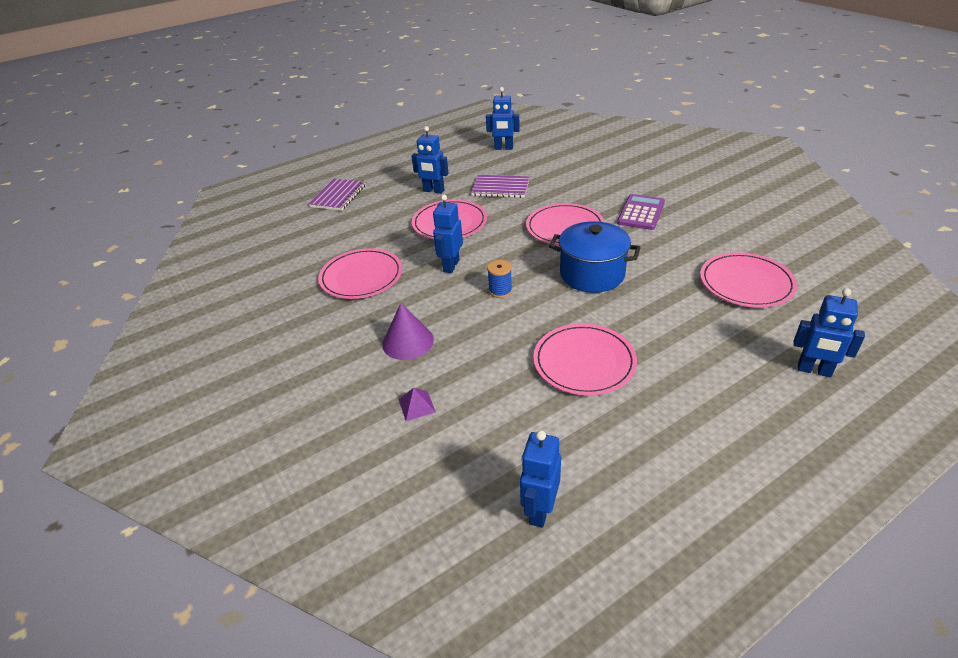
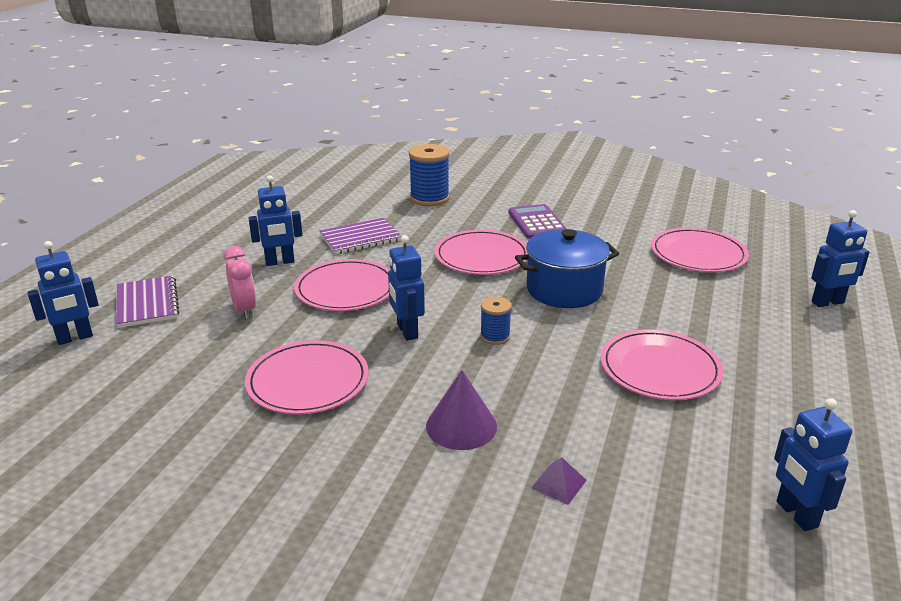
camera: 40 degrees left, 10 degrees down
blue robot [486,87,520,150] -> blue robot moved to [27,241,99,345]
none -> pink clock [223,246,256,319]
none -> blue spool [409,144,450,206]

